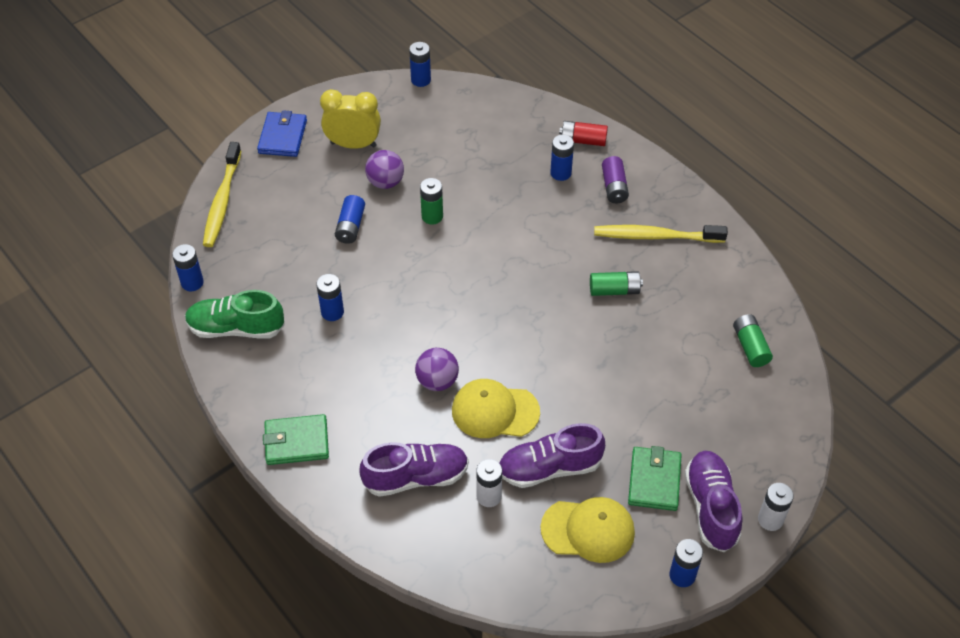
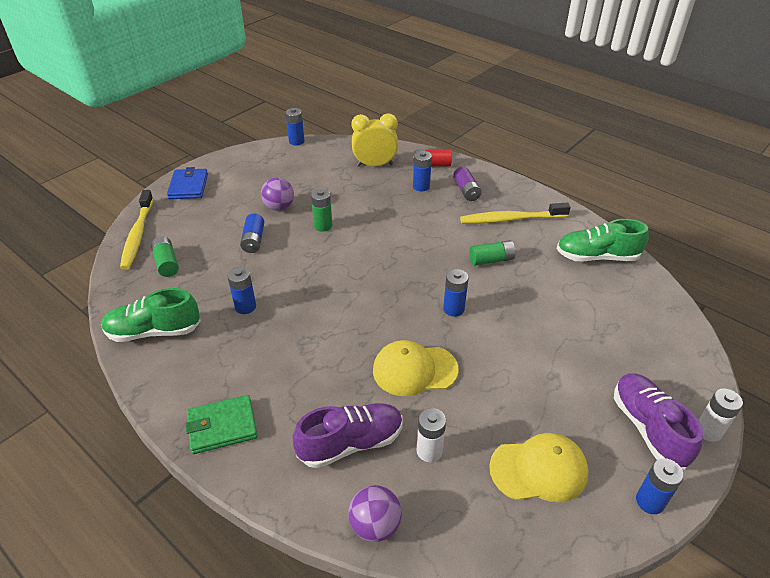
camera: 10 degrees left, 10 degrees down
blue battery [172,244,204,291] -> blue battery moved to [443,269,469,317]
yellow clock [320,89,381,149] -> yellow clock moved to [351,113,398,166]
purple ball [415,348,459,391] -> purple ball moved to [348,485,402,542]
purple shoe [499,423,605,488] -> none
green wallet [628,446,682,511] -> none
green battery [733,314,773,367] -> green battery moved to [151,236,179,277]
none -> green shoe [556,219,649,262]

